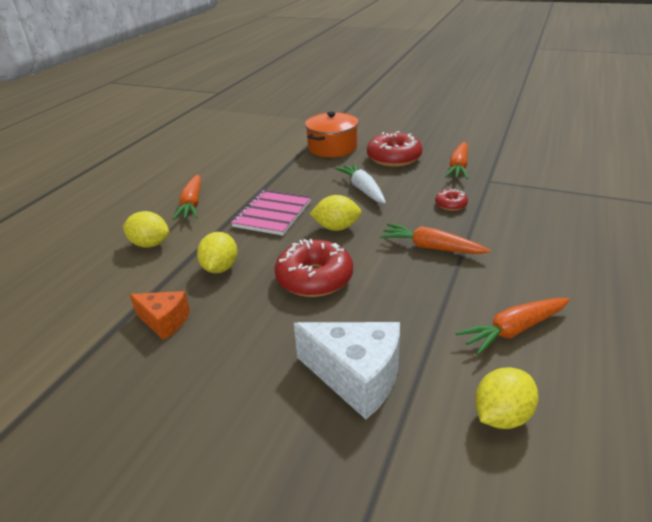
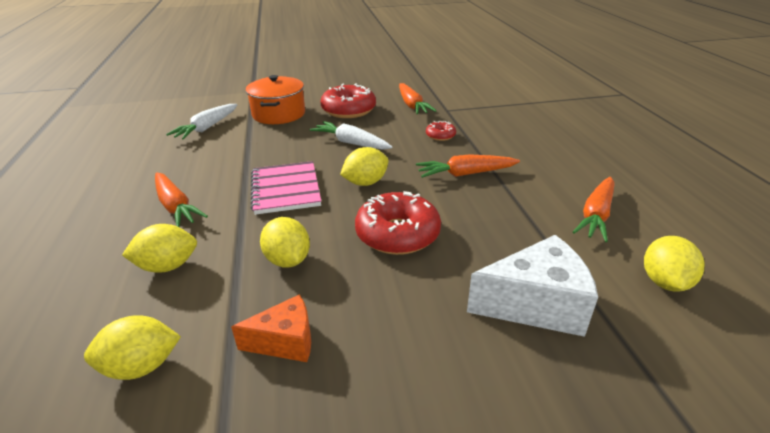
camera: 35 degrees left, 0 degrees up
none -> yellow lemon [84,315,181,380]
none -> white carrot [166,104,238,140]

